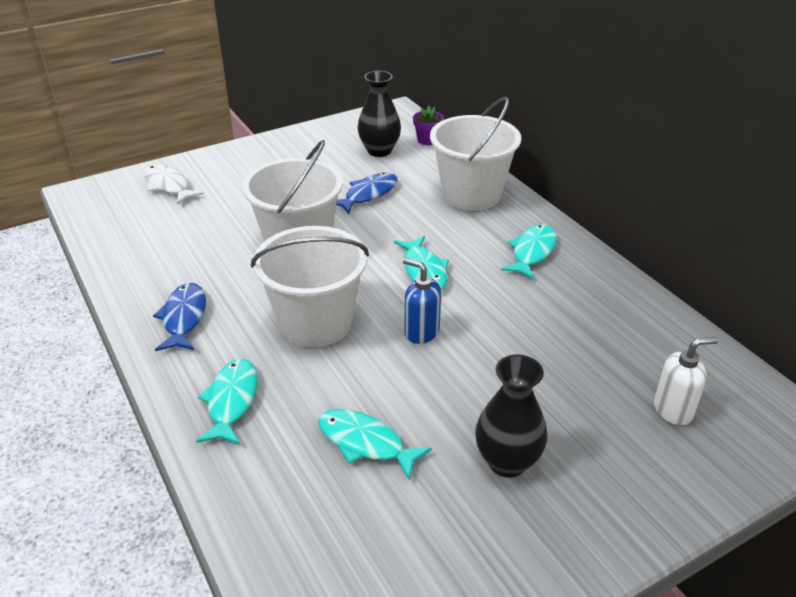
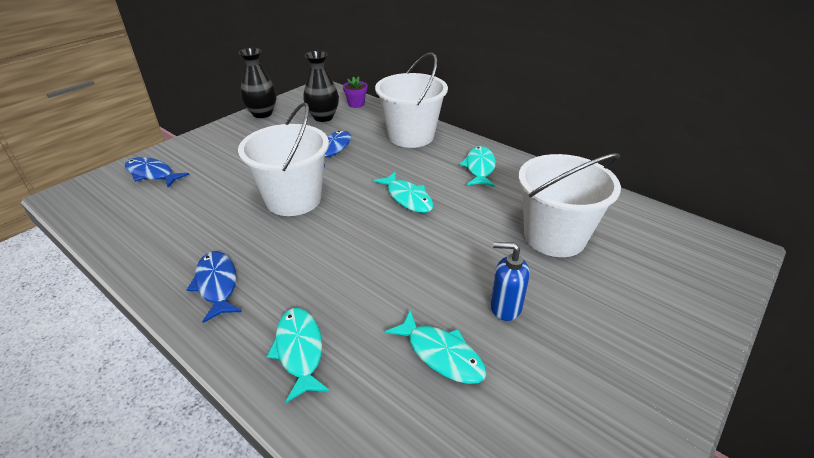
camera: 20 degrees left, 0 degrees up
white fish [144,164,204,205] -> blue fish [125,157,189,187]
white bucket [251,226,369,348] -> white bucket moved to [519,153,621,257]
turquoise fish [318,409,432,479] -> turquoise fish turned 150 degrees counterclockwise [385,310,487,384]
blue soap dispenser [403,258,441,344] -> blue soap dispenser moved to [490,242,530,321]
black vase [475,354,547,478] -> black vase moved to [238,48,277,118]
white soap dispenser [654,337,719,426] -> none

